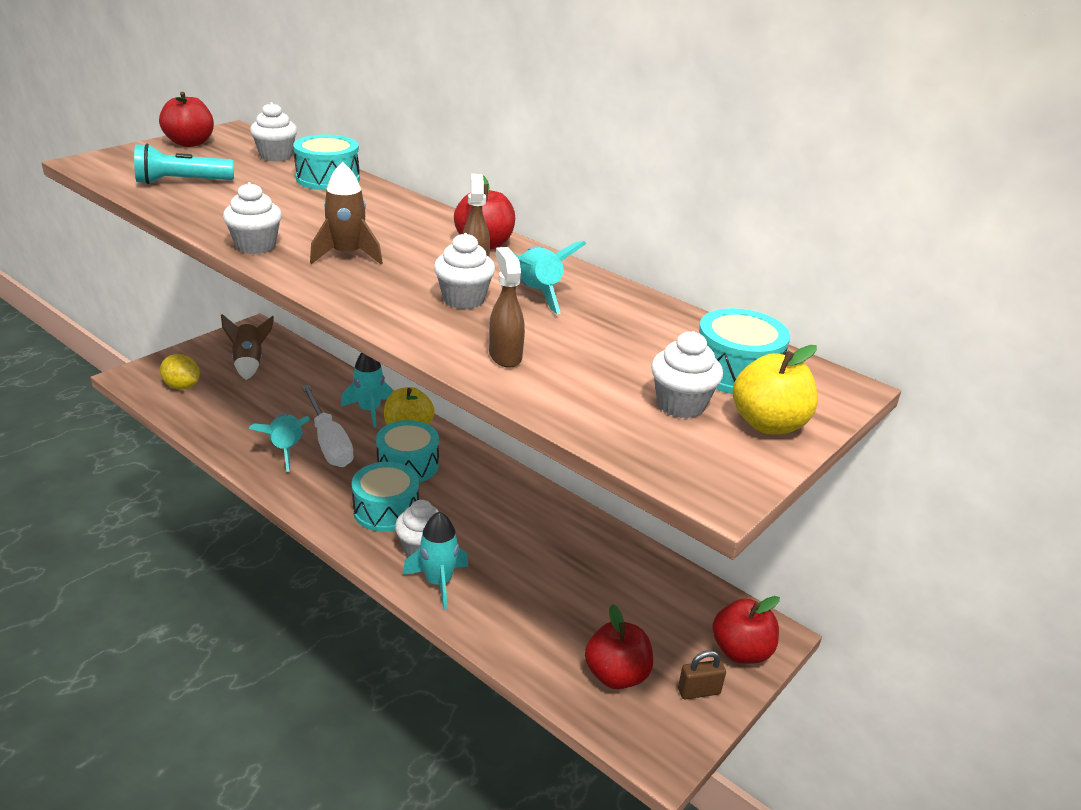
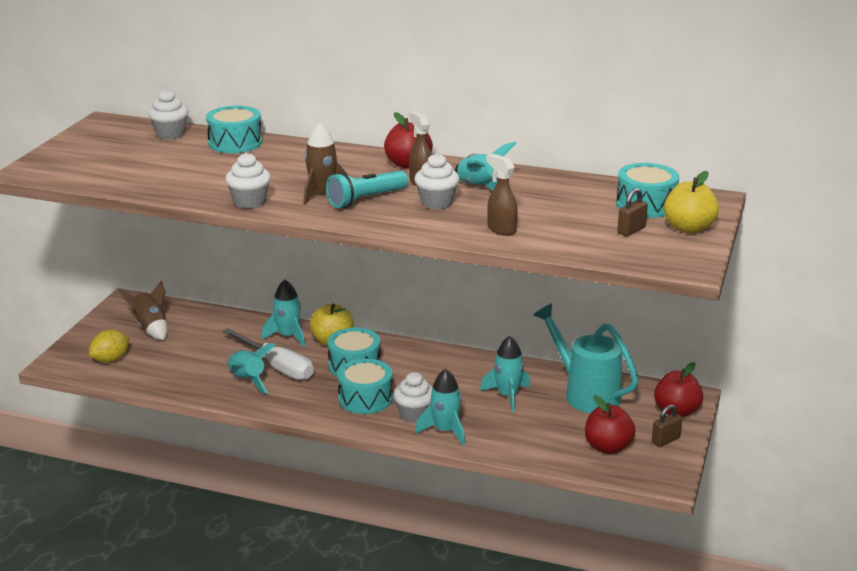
camera: 20 degrees left, 5 degrees down
turquoise flashlight [134,143,234,184] -> turquoise flashlight moved to [326,171,408,208]
red apple [159,92,214,147] -> none
yellow lemon [160,354,200,390] -> yellow lemon turned 60 degrees counterclockwise [89,330,130,363]
white cupcake [651,331,723,418] -> brown padlock [617,188,648,236]
none -> turquoise rocket [480,336,530,412]
none -> turquoise watering can [533,303,639,413]

